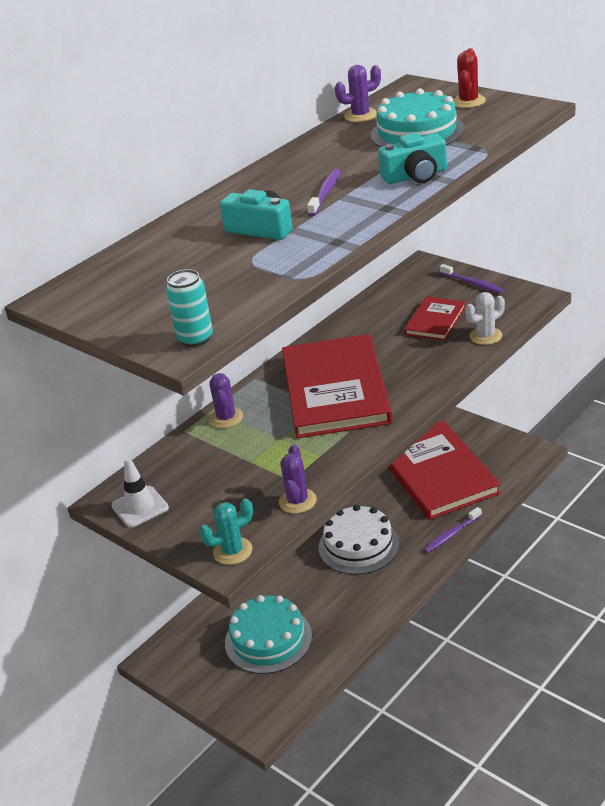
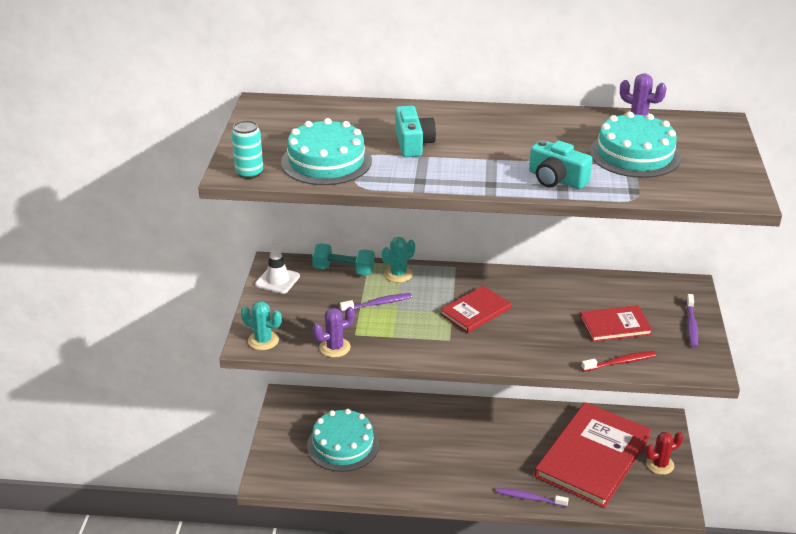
camera: 50 degrees right, 0 degrees up
purple cactus [209,373,243,428] -> turquoise cactus [382,237,415,283]
red book [282,334,393,438] -> red book [440,286,511,333], size x0.49
purple toothbrush [307,169,341,216] -> purple toothbrush moved to [340,293,412,312]
white cake [319,505,400,575] -> none
red cactus [453,48,486,108] -> red cactus moved to [645,432,683,475]
white cactus [465,292,505,345] -> red toothbrush [581,351,656,371]
none -> turquoise cake [281,118,372,185]
none -> turquoise dumbbell [312,243,375,275]

